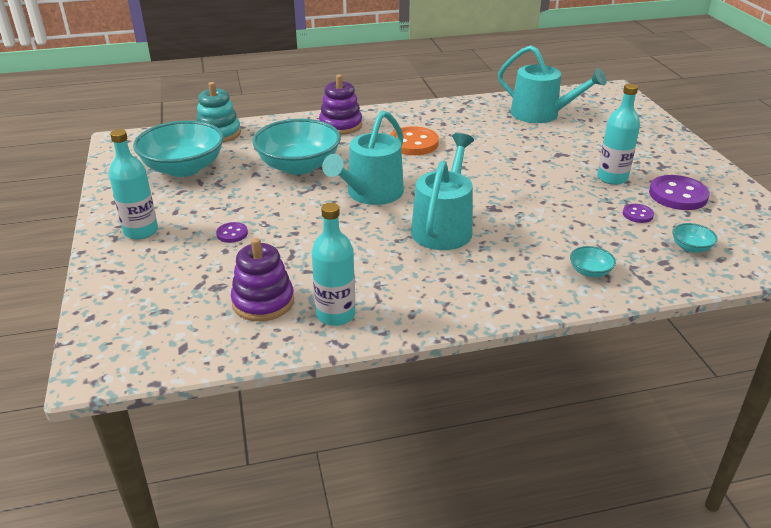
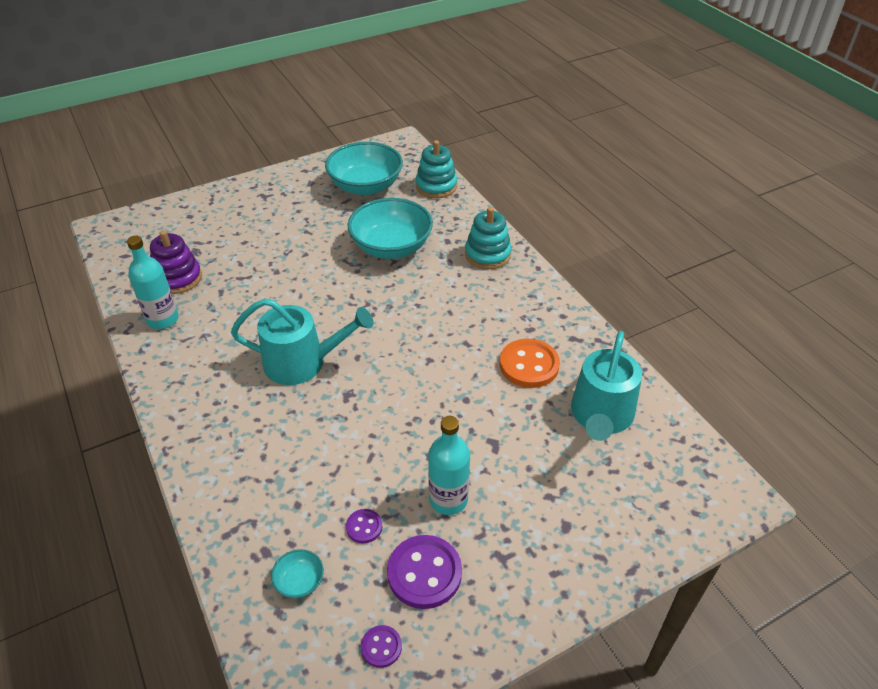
camera: 75 degrees right, 10 degrees up
turquoise bottle [109,129,158,240] -> none
purple button [216,222,248,243] -> purple button moved to [361,625,402,668]
purple stacking toy [319,75,362,135] -> turquoise stacking toy [465,207,512,269]
turquoise watering can [322,110,404,205] -> none
orange button [390,126,439,155] -> orange button moved to [500,339,560,388]
turquoise bowl [570,246,616,277] -> none

